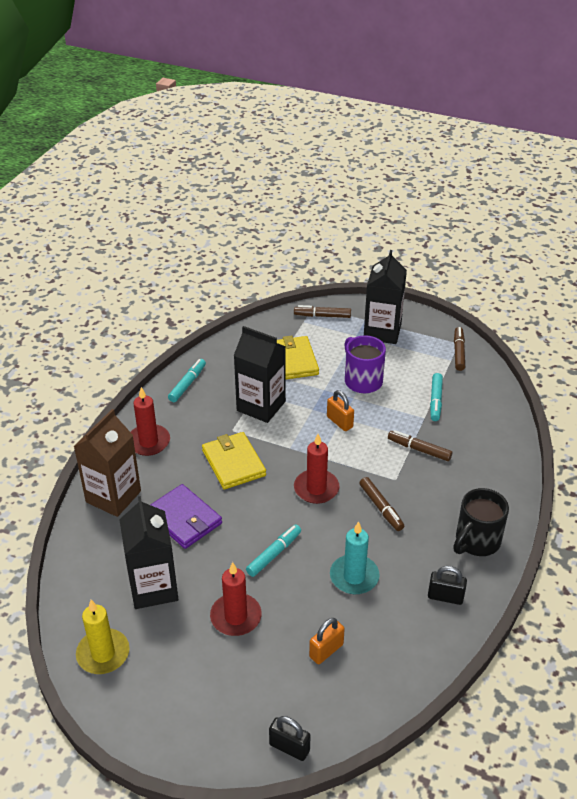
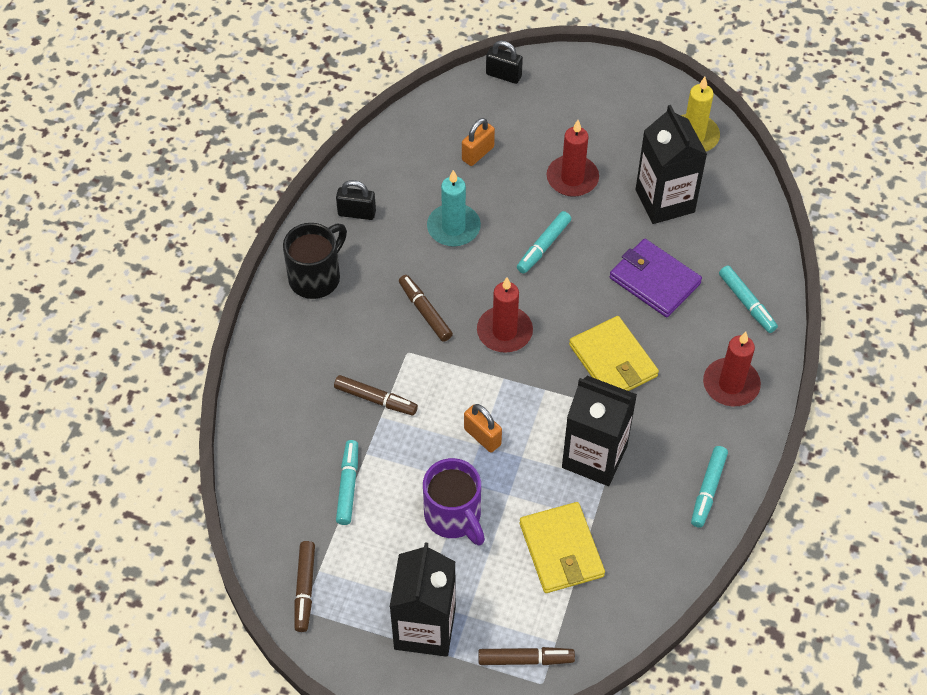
camera: 175 degrees right, 15 degrees up
brown carton [74,409,141,517] -> turquoise marker [719,266,778,333]

